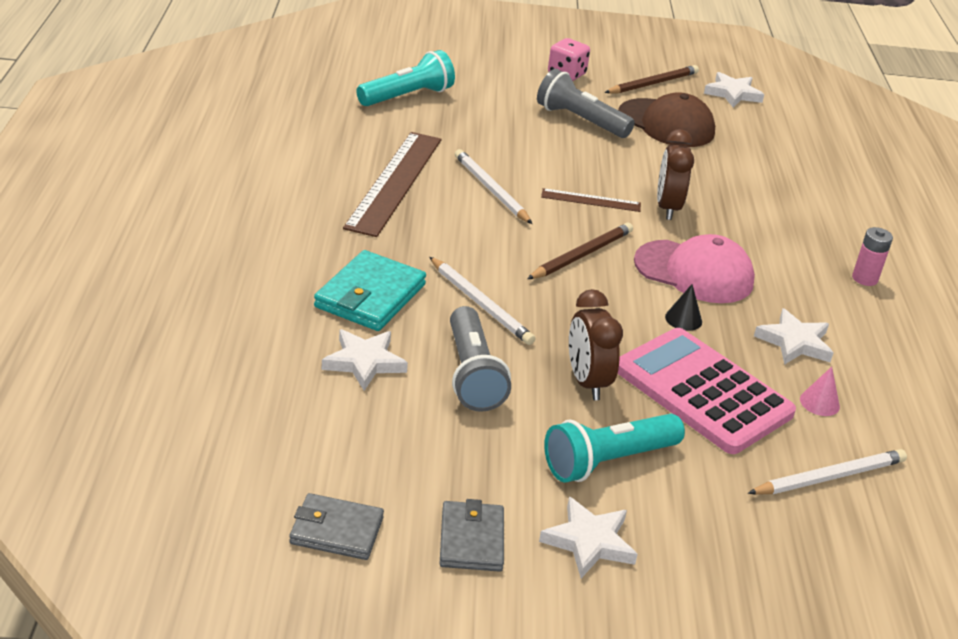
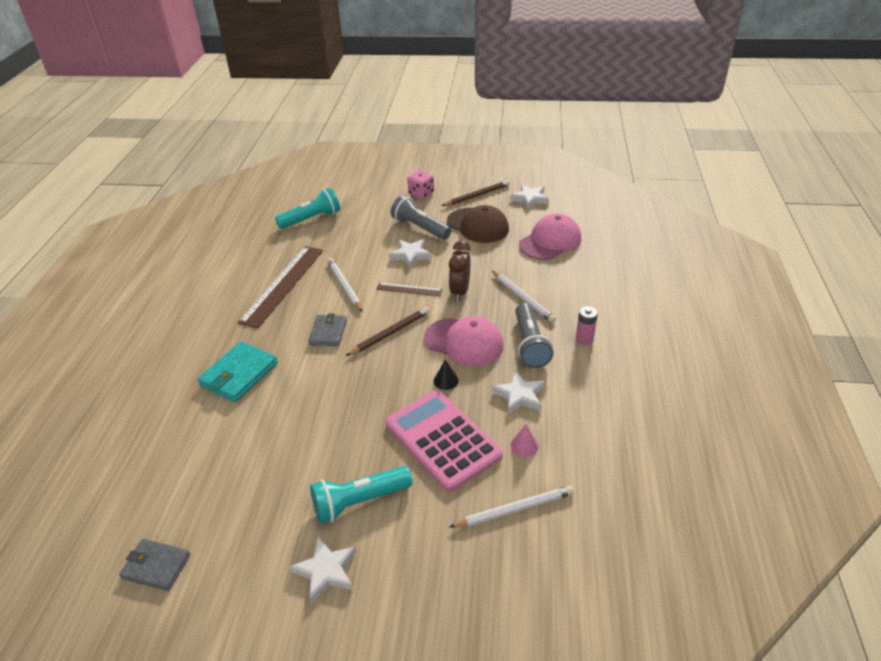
camera: 10 degrees right, 5 degrees up
white star [322,329,408,391] -> white star moved to [389,239,432,268]
white pencil [430,257,535,345] -> white pencil moved to [492,271,556,323]
grey wallet [439,499,504,572] -> grey wallet moved to [308,313,347,346]
grey flashlight [450,306,511,412] -> grey flashlight moved to [515,303,554,368]
brown clock [569,289,623,400] -> none
none -> pink cap [519,214,581,260]

